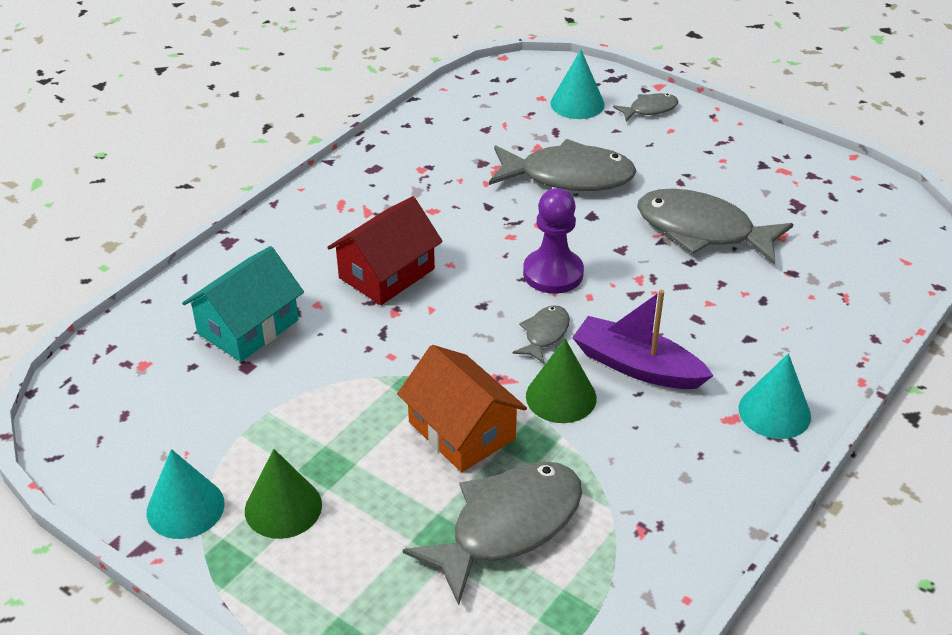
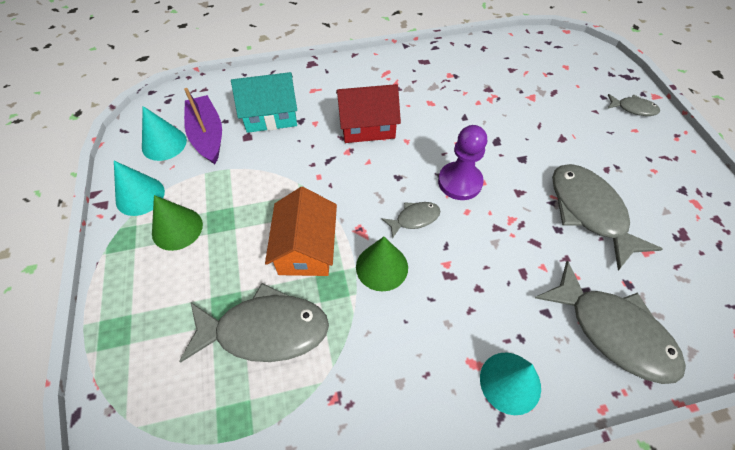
camera: 40 degrees right, 15 degrees up
grey fish [489,139,636,191] -> grey fish moved to [535,260,686,384]
turquoise cone [550,50,605,119] -> turquoise cone moved to [142,106,187,161]
purple boat [572,290,713,389] -> purple boat moved to [184,88,222,164]

